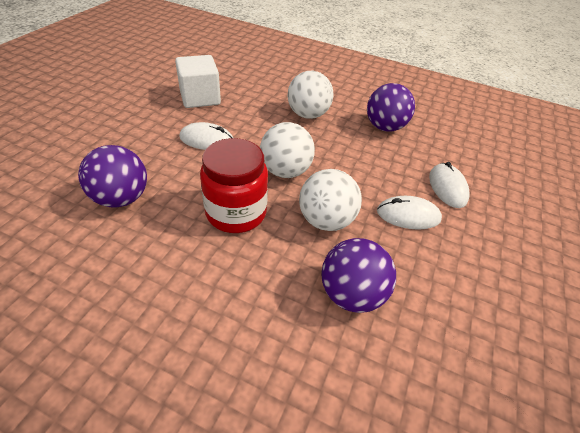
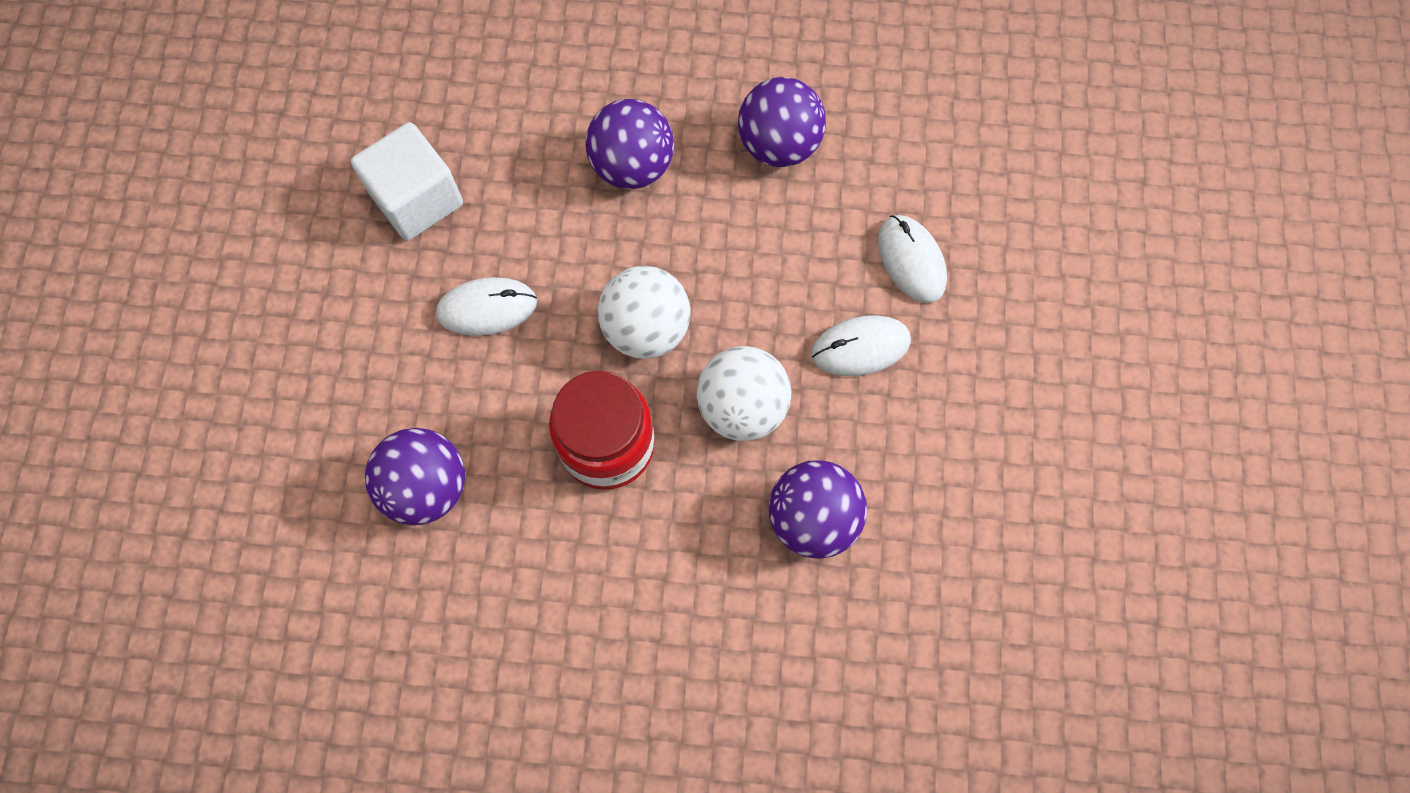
camera: 15 degrees left, 25 degrees up
white ball [288,71,334,119] -> purple ball [586,99,674,189]

